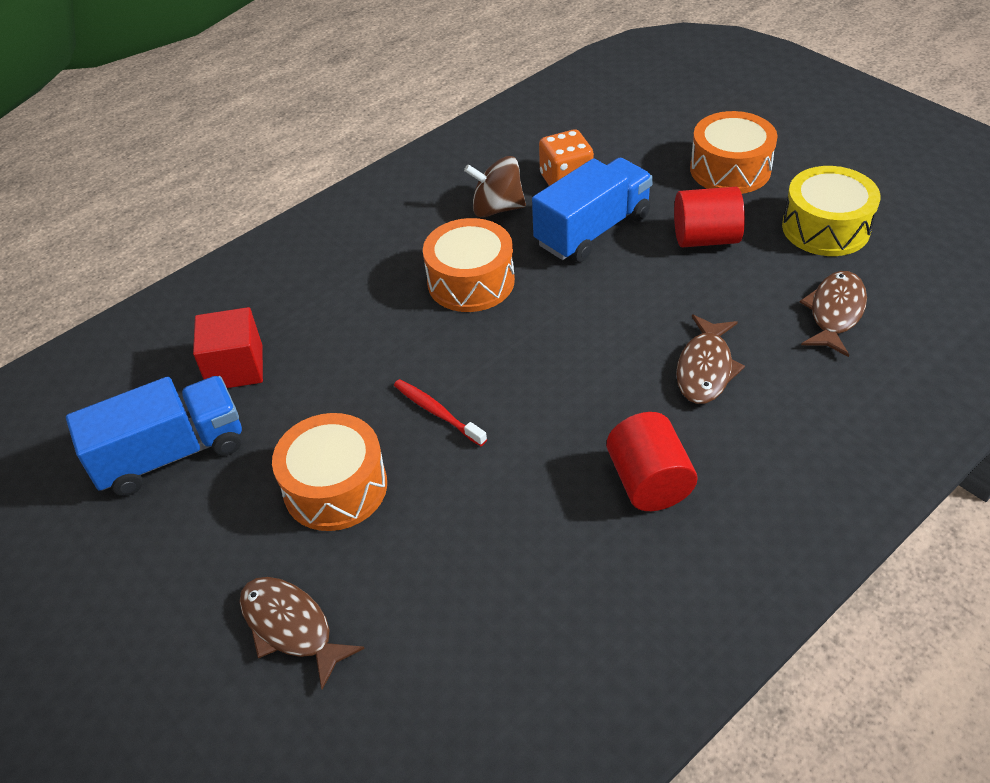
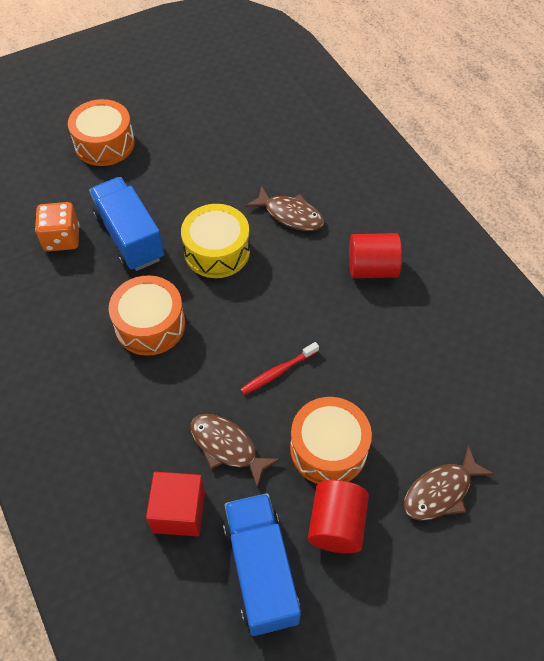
camera: 80 degrees left, 10 degrees up
brown spinning top [464,156,526,217] -> none
red cylinder [674,187,745,247] -> red cylinder moved to [308,480,369,553]
yellow drum [782,166,881,256] -> yellow drum moved to [181,204,250,278]
brown fish [800,271,867,357] -> brown fish moved to [190,414,280,488]

